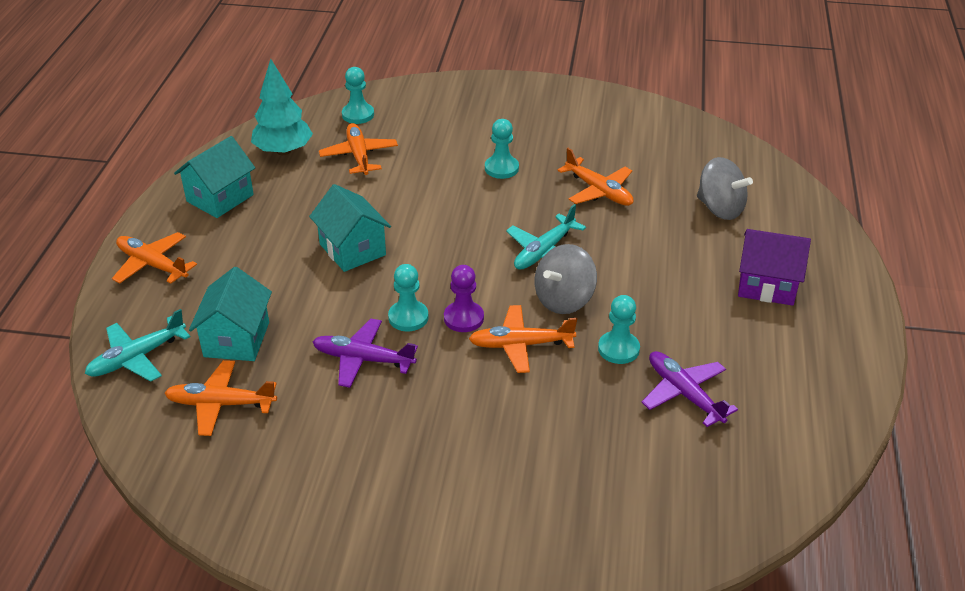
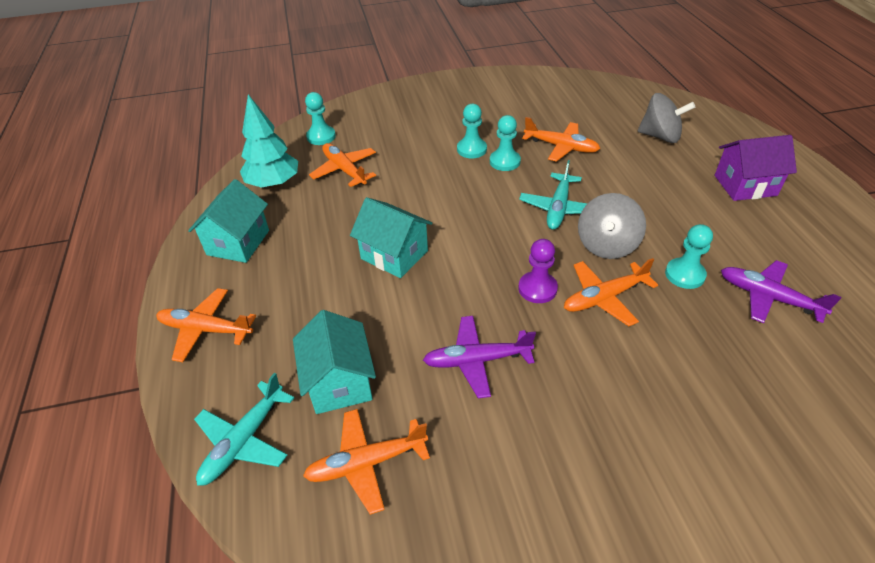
camera: 20 degrees left, 5 degrees up
turquoise pawn [388,264,428,331] -> turquoise pawn moved to [490,115,521,171]

